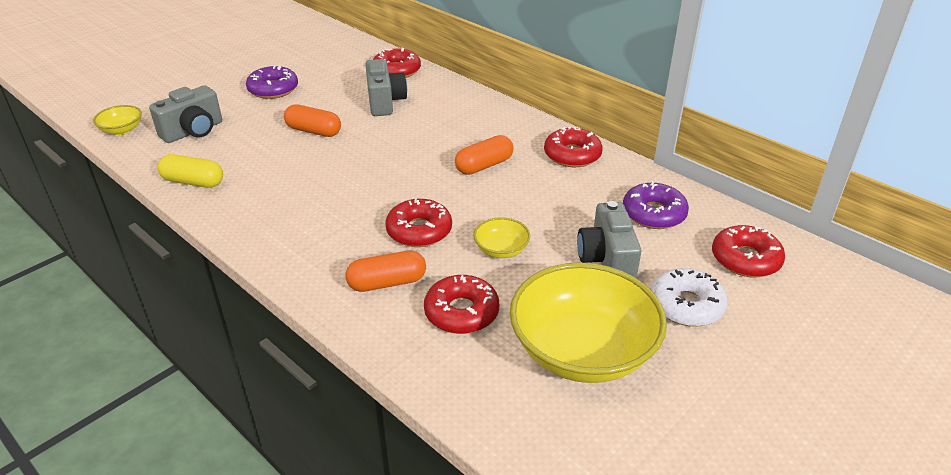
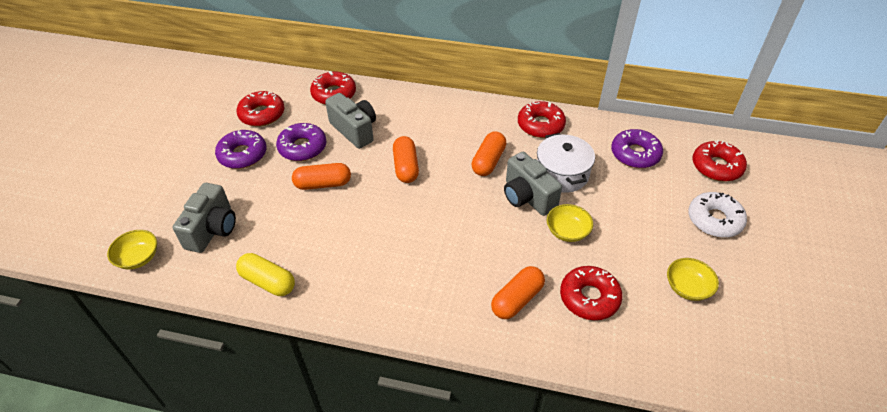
camera: 30 degrees left, 10 degrees up
yellow capsule [157,154,223,188] -> yellow capsule turned 45 degrees clockwise [236,253,295,296]
red donut [385,199,452,247] -> red donut moved to [236,91,285,127]
yellow bowl [510,263,667,383] -> yellow bowl [667,258,719,301], size x0.44
grey camera [577,201,641,279] -> grey camera moved to [504,152,562,216]
none -> purple donut [276,123,327,161]
none -> orange capsule [393,136,419,183]
none -> white pot [537,133,595,193]

